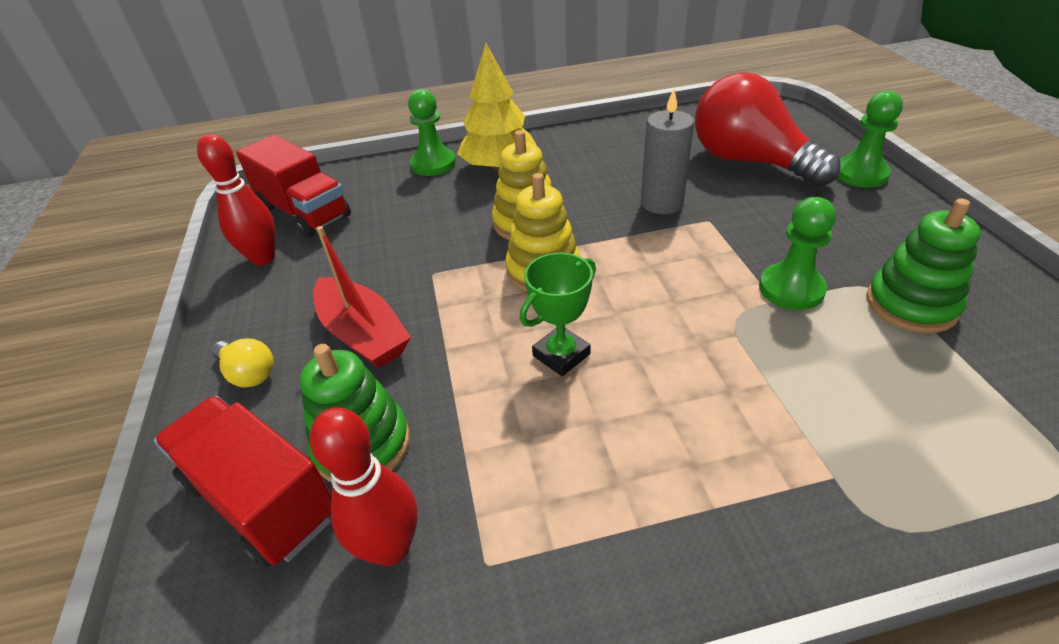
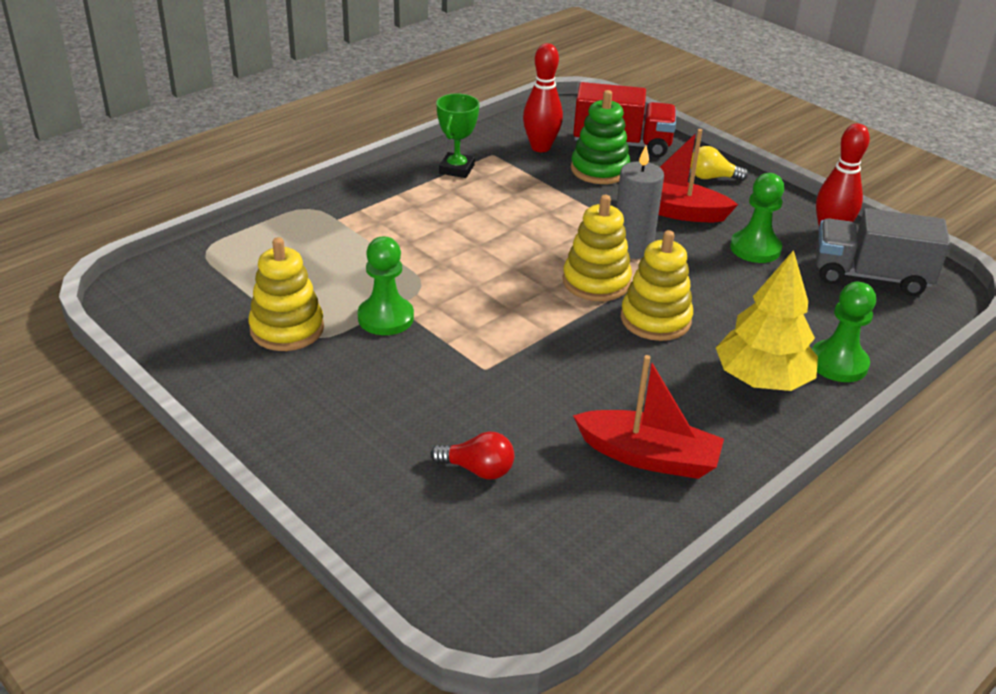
camera: 145 degrees right, 5 degrees down
red truck [236,135,351,238] -> grey truck [816,208,950,296]
green trophy [520,253,596,376] -> green trophy moved to [436,94,479,178]
grey candle [641,89,694,214] -> grey candle moved to [616,146,664,259]
red light bulb [695,73,841,187] -> red light bulb [431,431,514,479], size x0.42
green pawn [838,91,903,188] -> green pawn moved to [730,173,784,263]
green stacking toy [866,198,981,333] -> yellow stacking toy [248,237,324,351]
none -> red boat [573,355,724,479]

